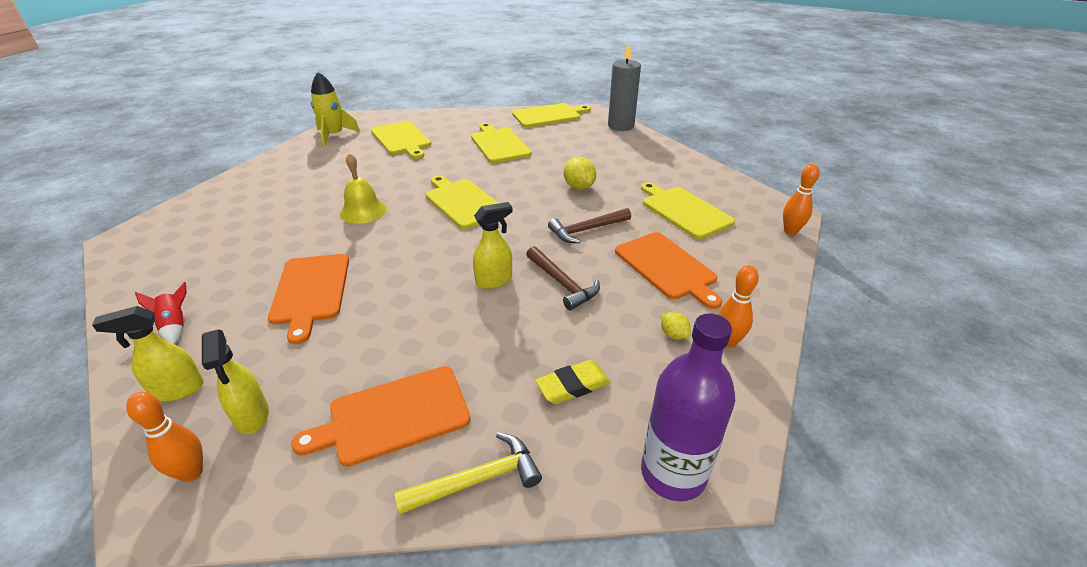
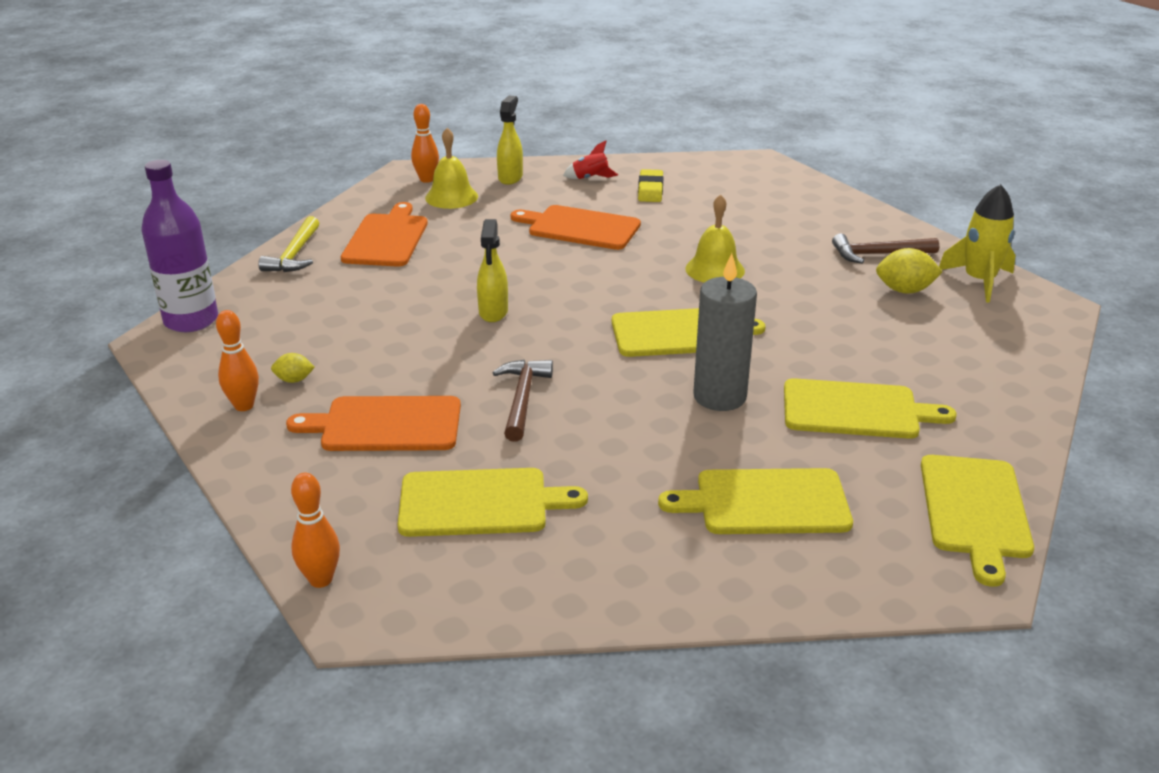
camera: 120 degrees right, 5 degrees down
yellow spray bottle [202,330,269,435] -> yellow bell [425,128,478,209]
yellow cutting board [371,121,431,159] -> yellow cutting board moved to [658,468,853,534]
brown hammer [526,246,600,310] -> brown hammer moved to [832,233,939,264]
yellow eraser [535,360,611,404] -> yellow eraser moved to [638,169,663,202]
yellow lemon [563,157,596,190] -> yellow lemon moved to [876,248,943,294]
grey candle [608,43,641,131] -> grey candle moved to [693,253,757,411]

